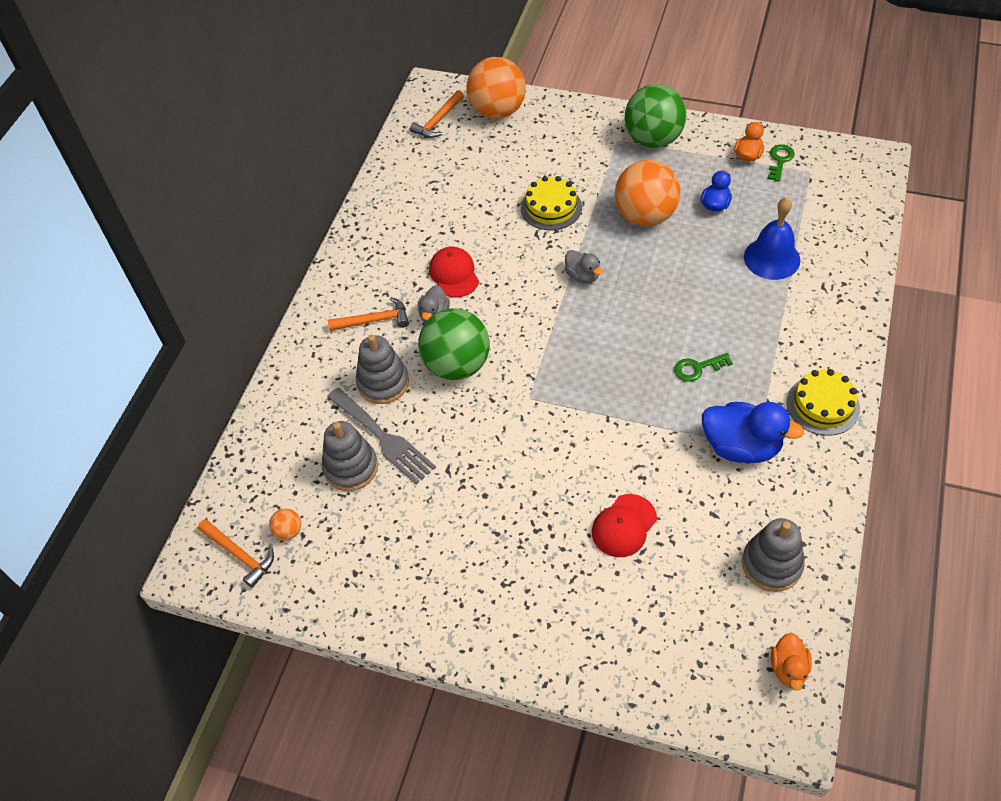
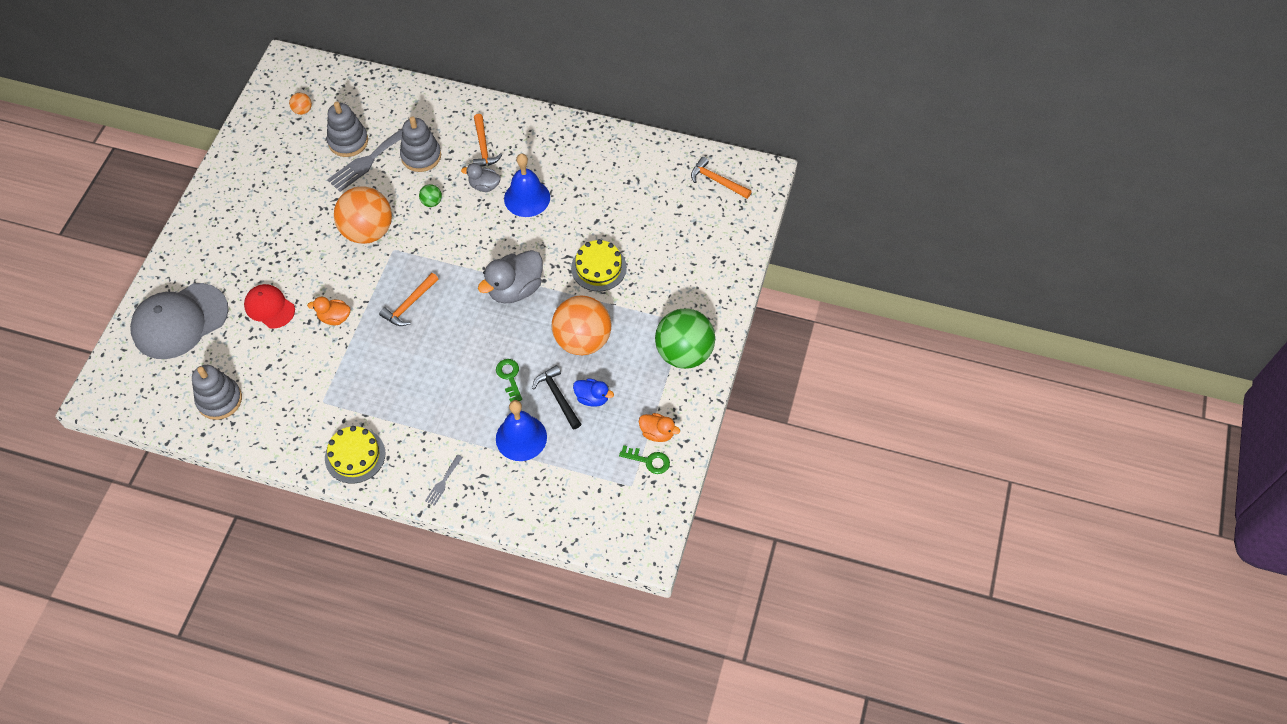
camera: 85 degrees right, 5 degrees up
orange hammer [198,519,274,588] -> orange hammer moved to [379,273,438,326]
green ball [418,308,490,380] -> green ball [419,184,442,207], size x0.41
red cap [429,247,479,297] -> blue bell [504,153,550,217]
orange ball [466,57,526,119] -> orange ball moved to [334,186,392,244]
grey duck [565,250,603,283] -> grey duck [478,250,543,303], size x1.81
green key [674,353,733,382] -> green key moved to [496,359,522,402]
blue duck [702,402,804,463] -> none
orange duck [771,633,812,691] -> orange duck moved to [307,297,350,325]
none -> grey cap [130,283,229,359]
none -> grey fork [425,455,463,506]
none -> black hammer [532,365,581,429]

